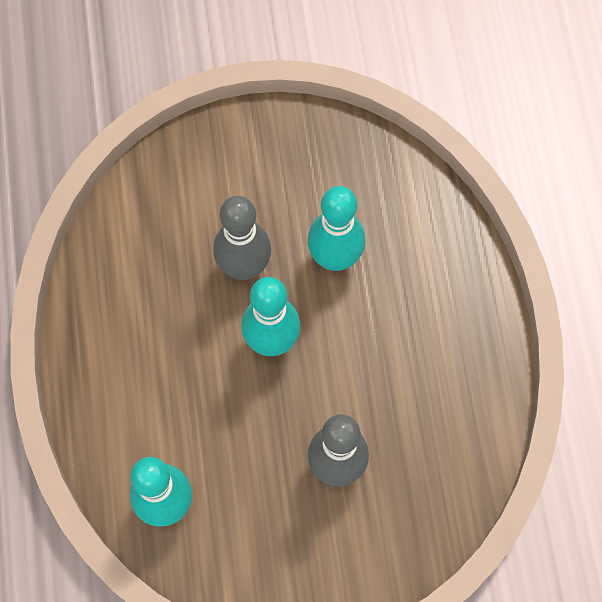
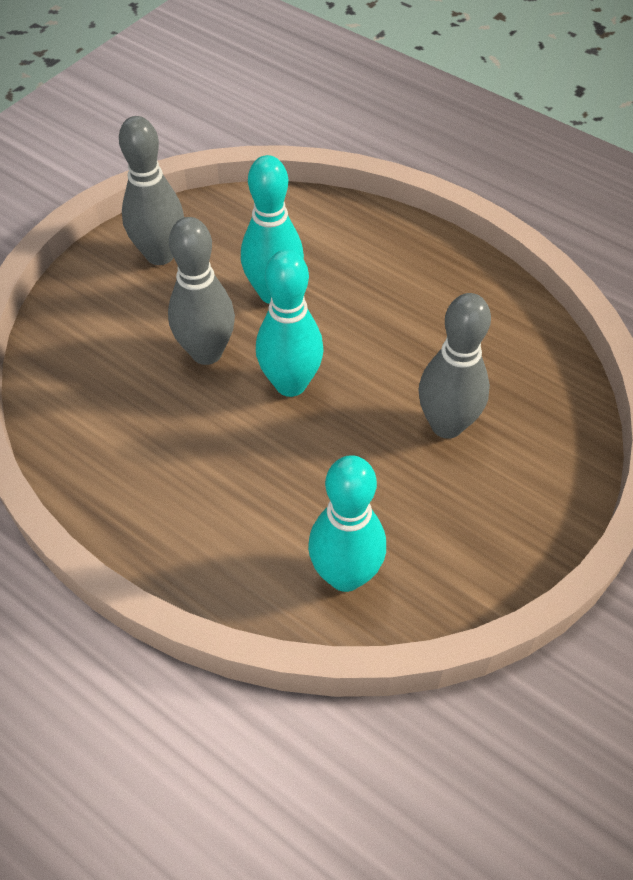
camera: 45 degrees left, 15 degrees down
none -> grey bowling pin [119,116,184,265]

